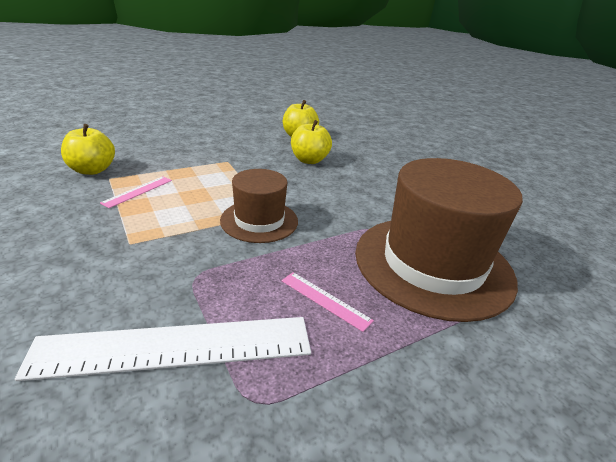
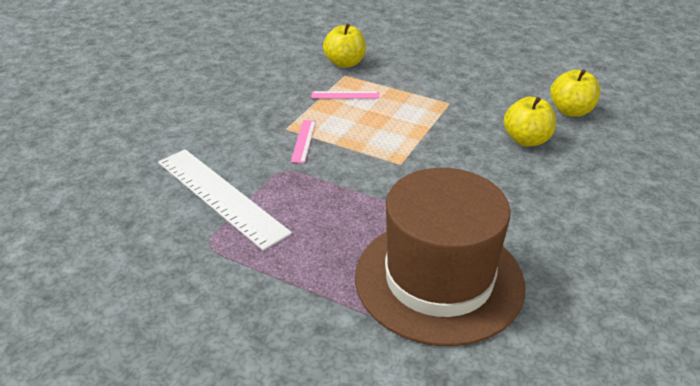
camera: 60 degrees right, 5 degrees up
brown hat [220,169,298,243] -> none
pink ruler [281,272,374,332] -> pink ruler moved to [291,120,316,163]

